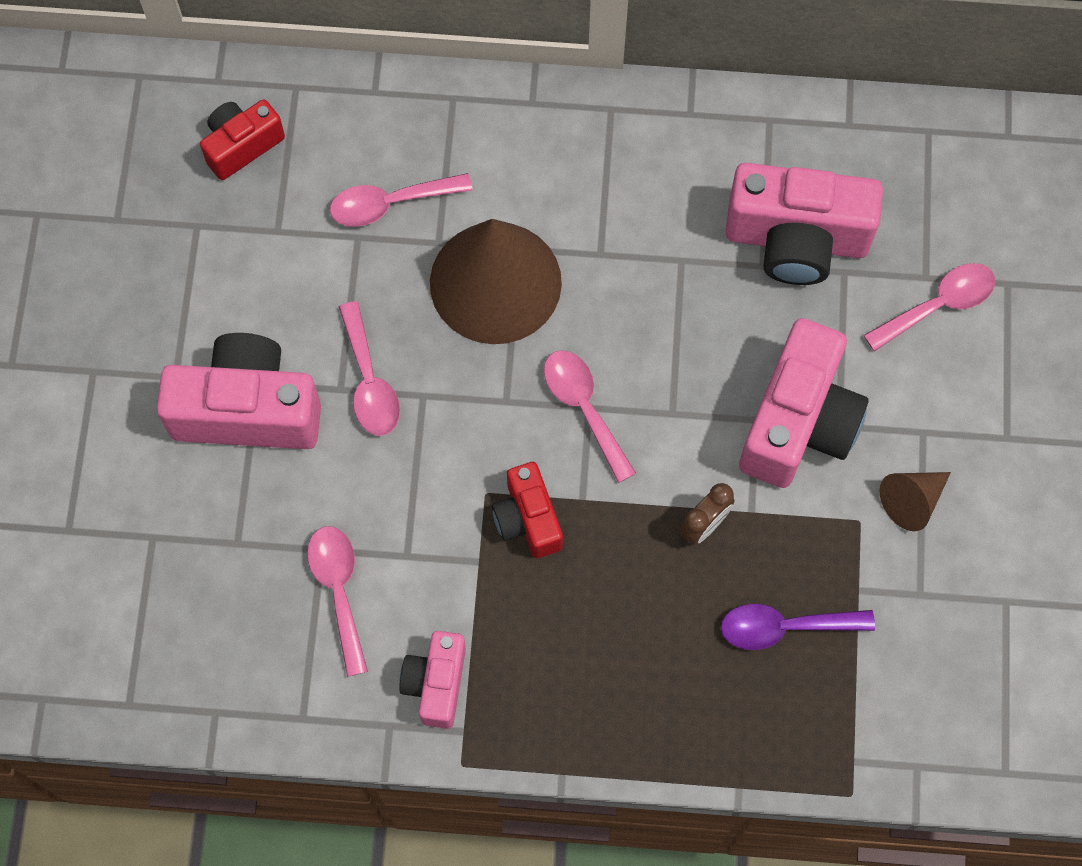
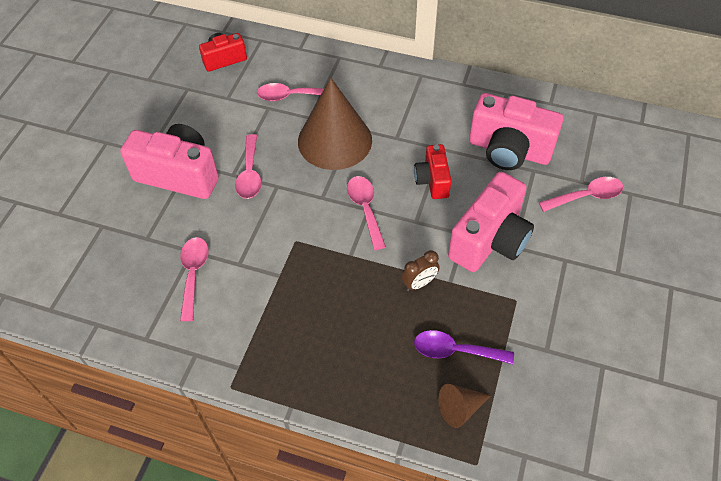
camera: 15 degrees right, 15 degrees down
pink camera [399,631,466,729] -> none
red camera [492,462,563,558] -> red camera moved to [414,144,451,199]
brown cone [880,472,951,531] -> brown cone moved to [439,384,491,428]

